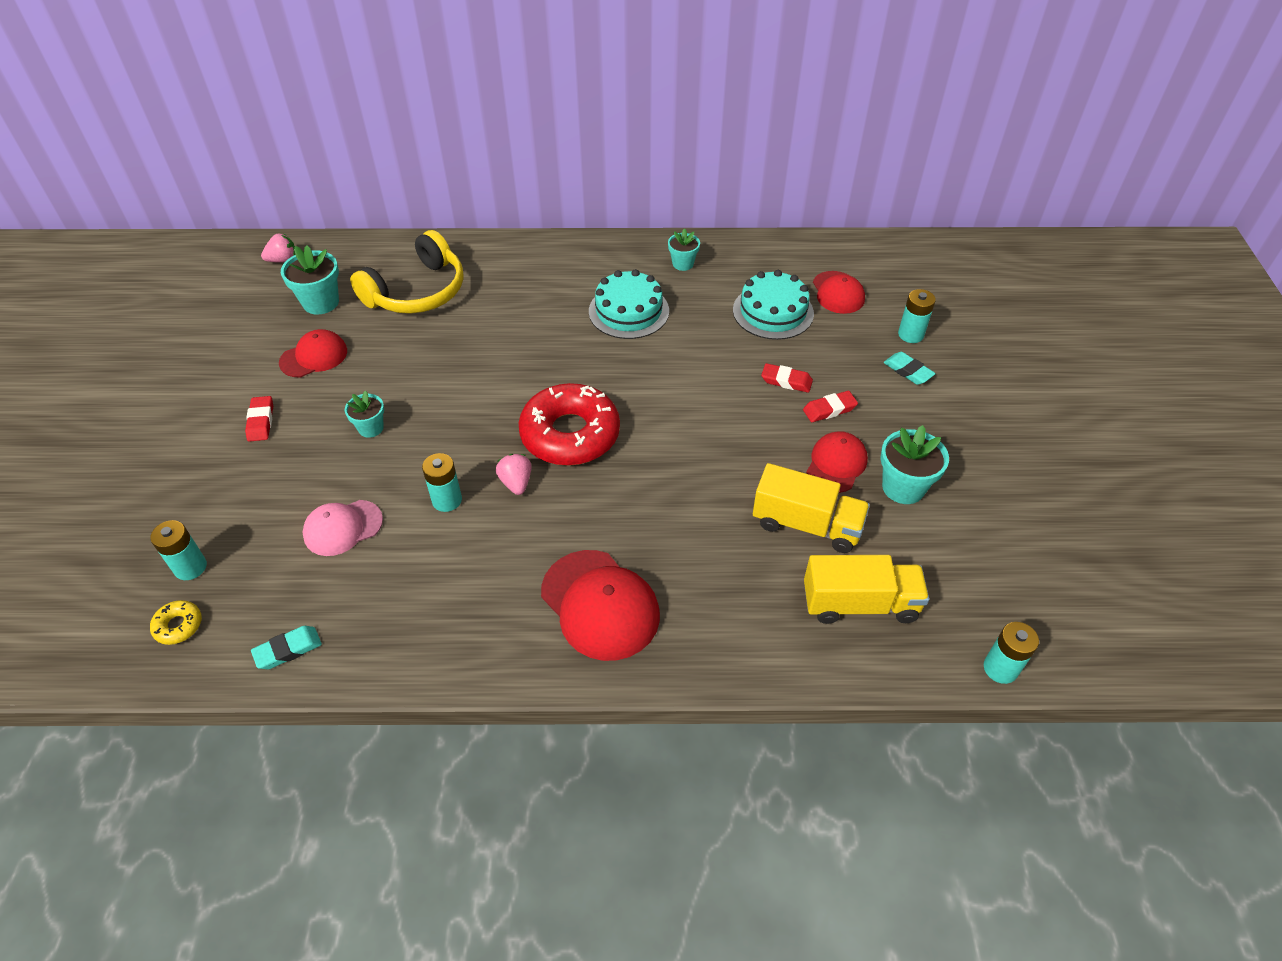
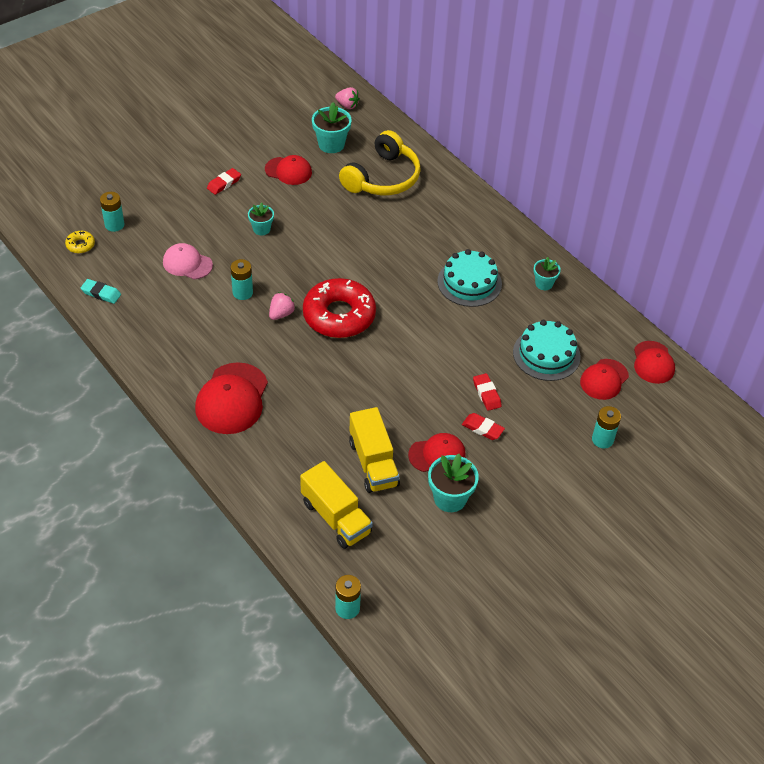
camera: 50 degrees right, 0 degrees up
yellow headphones [350,230,463,314] -> yellow headphones turned 60 degrees counterclockwise [339,130,421,195]
turquoise eraser [884,352,936,385] -> none
none -> red cap [634,341,675,384]

